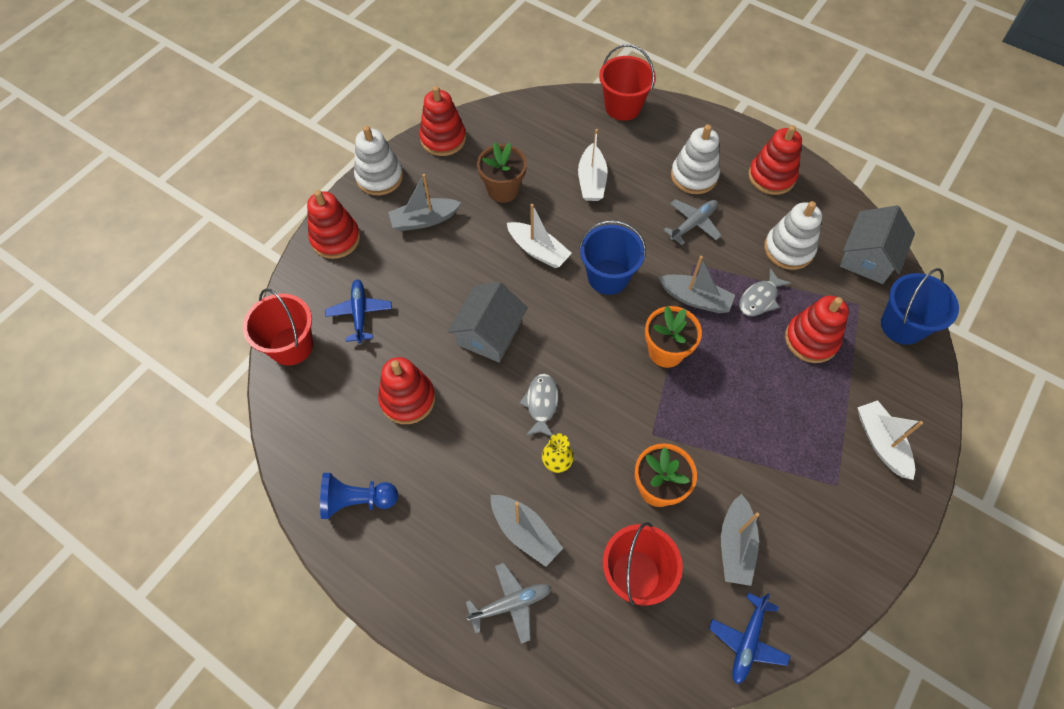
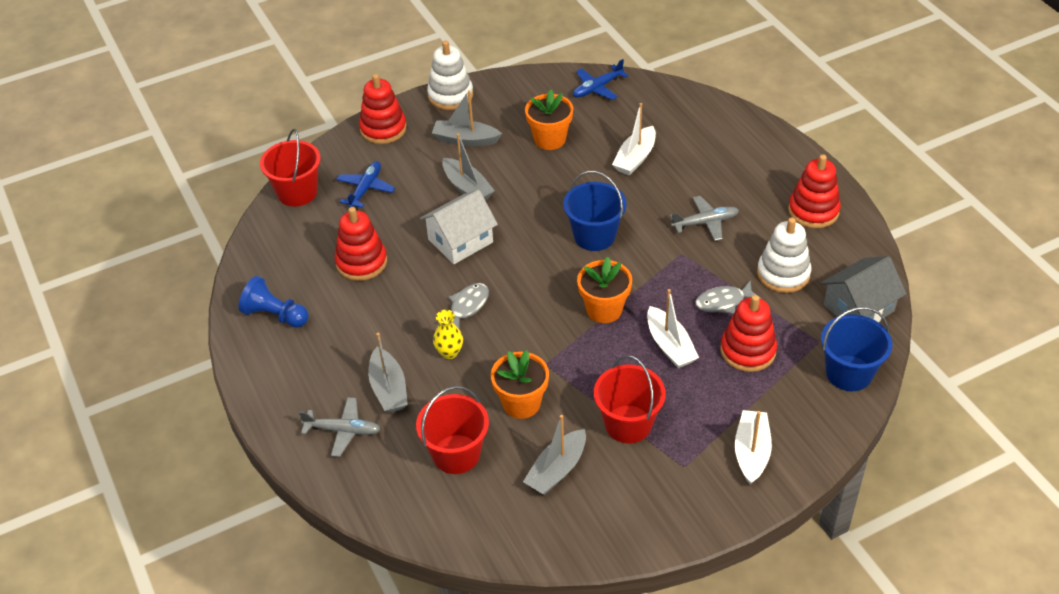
camera: 30 degrees right, 15 degrees down
red stacking toy [419,86,466,156] -> none
grey house [448,282,528,362] -> white house [420,190,498,264]
brown flower pot [477,142,527,203] -> orange flower pot [525,90,573,150]
white boat [507,204,572,268] -> white boat moved to [647,289,699,368]
red bucket [599,44,656,121] -> red bucket moved to [594,355,666,443]
grey boat [658,256,735,313] -> grey boat moved to [442,133,495,200]
white stacking toy [671,125,720,194] -> none
blue plane [709,593,790,684] -> blue plane moved to [573,59,629,100]

